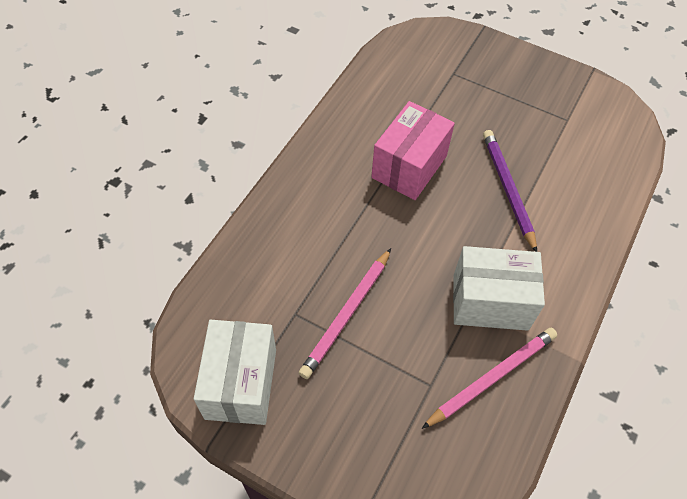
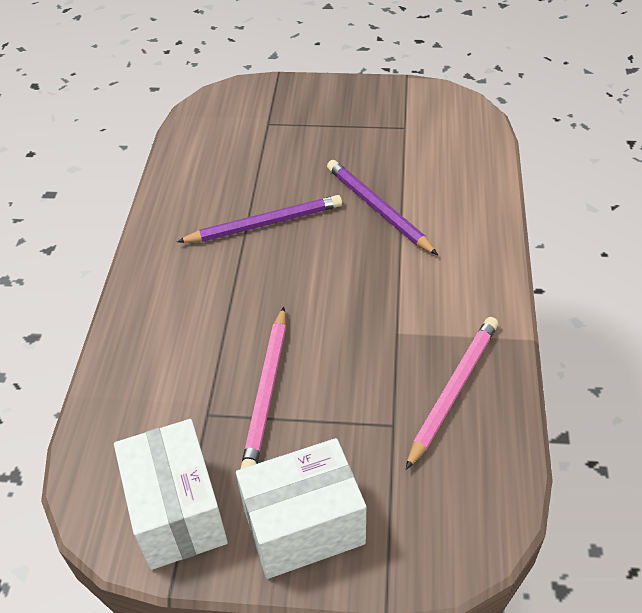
camera: 20 degrees left, 10 degrees down
pink box [371,101,455,200] -> purple pencil [177,195,342,243]
white box [453,246,545,331] -> white box moved to [236,438,366,579]

